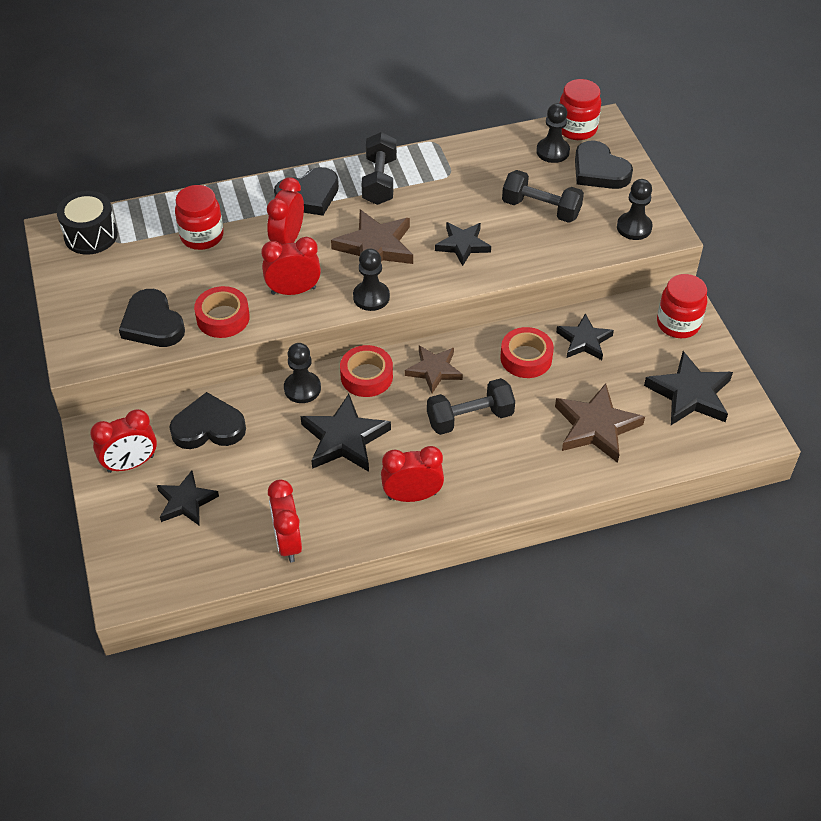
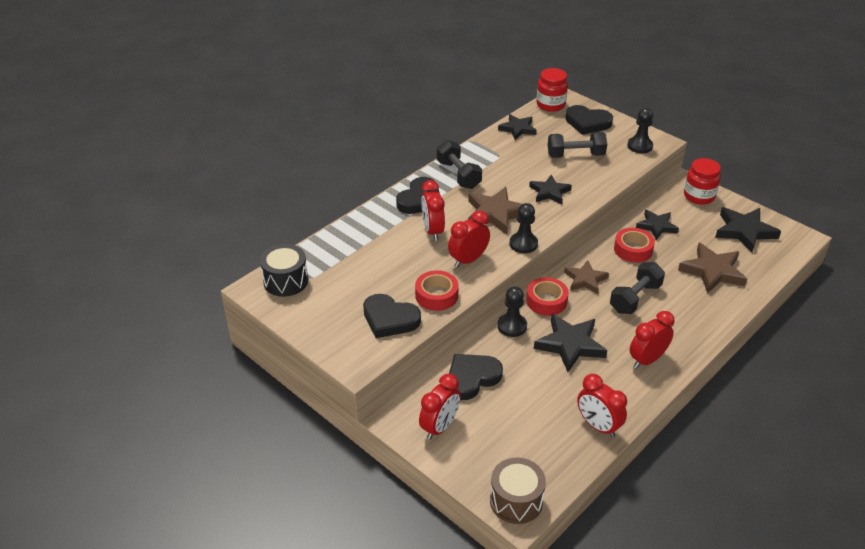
camera: 30 degrees left, 10 degrees down
black star [157,471,219,526] -> black star moved to [498,114,537,140]
red jar [175,185,224,250] -> none
black pawn [536,103,570,163] -> none
none -> brown drum [490,457,546,524]

